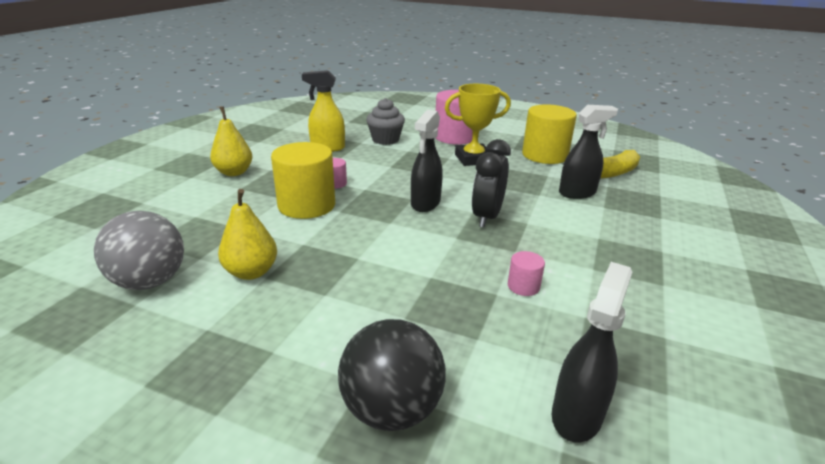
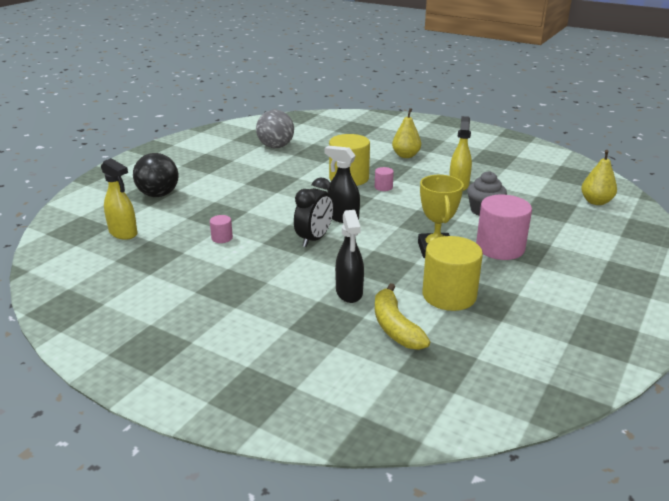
camera: 100 degrees right, 0 degrees up
yellow pear [218,189,277,280] -> yellow pear moved to [581,150,617,205]
black clock [472,139,511,228] -> black clock turned 90 degrees clockwise [294,177,333,247]
black spray bottle [552,262,632,443] -> yellow spray bottle [101,158,138,240]

